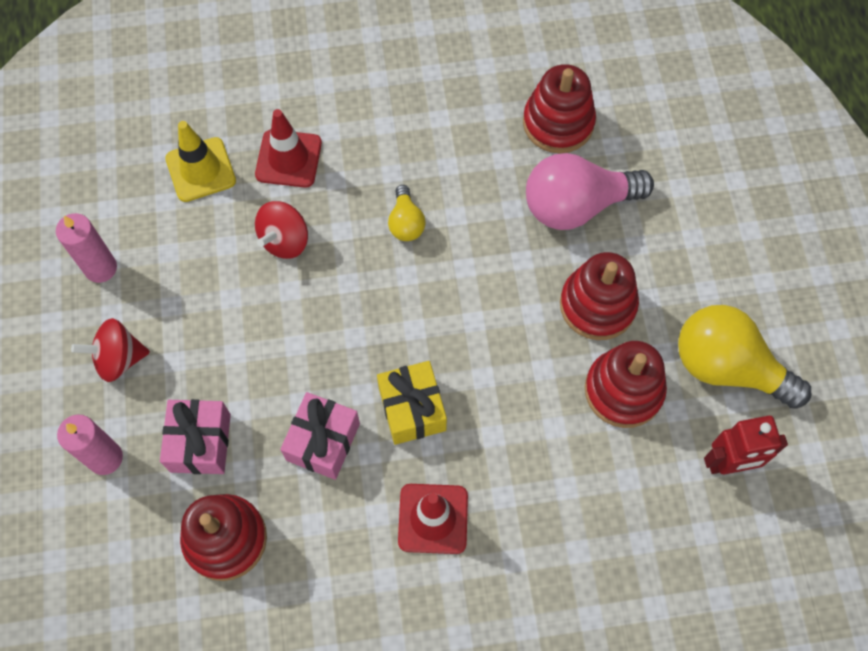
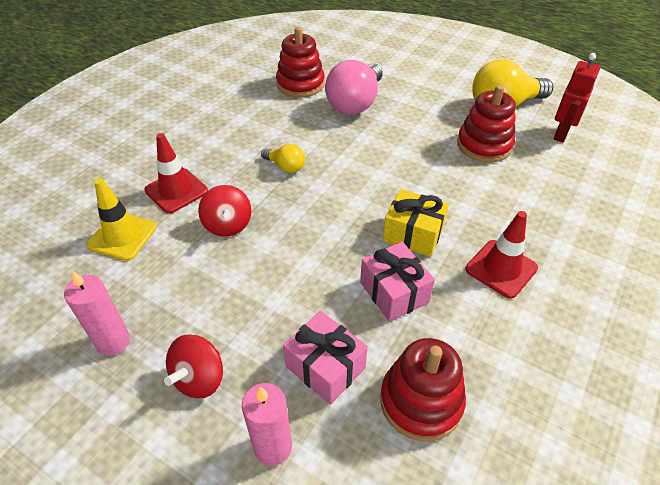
camera: 50 degrees left, 20 degrees down
red stacking toy [560,252,639,340] -> none

